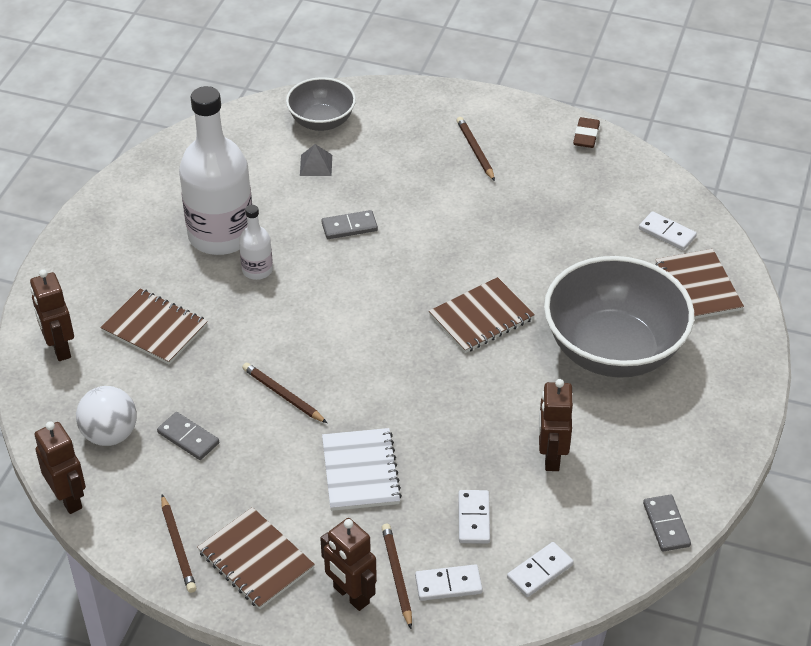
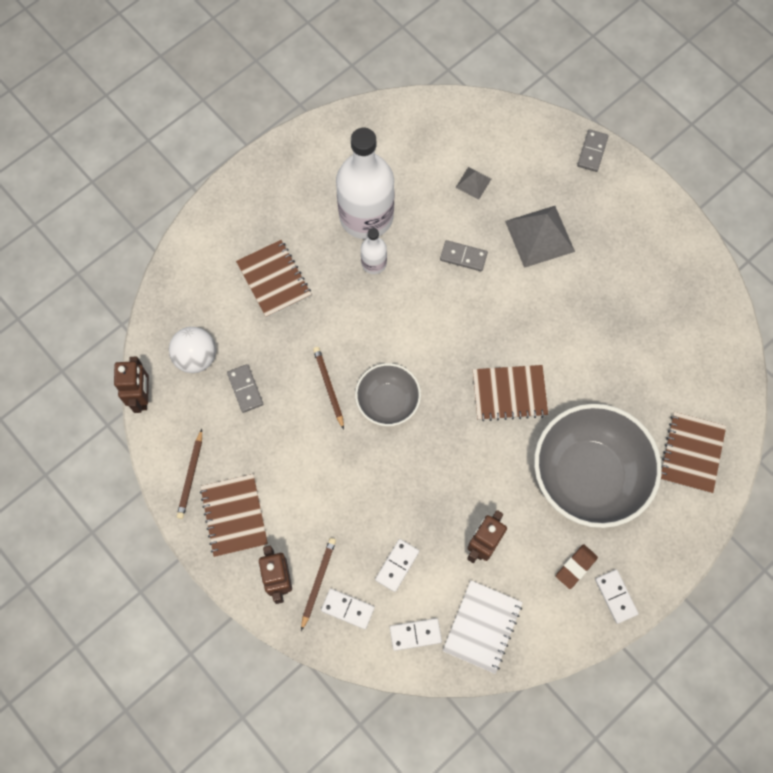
camera: 30 degrees right, 25 degrees up
brown robot [30,269,74,361] -> none
grey bowl [286,77,356,131] -> grey bowl moved to [355,363,421,426]
white notebook [322,428,402,511] -> white notebook moved to [443,580,523,674]
brown pencil [457,117,495,181] -> none
brown eraser [573,117,600,148] -> brown eraser moved to [556,544,598,589]
white domino [639,211,697,250] -> white domino moved to [595,570,639,624]
grey domino [643,495,691,551] -> grey domino moved to [577,129,609,172]
none -> grey pyramid [505,206,575,268]

